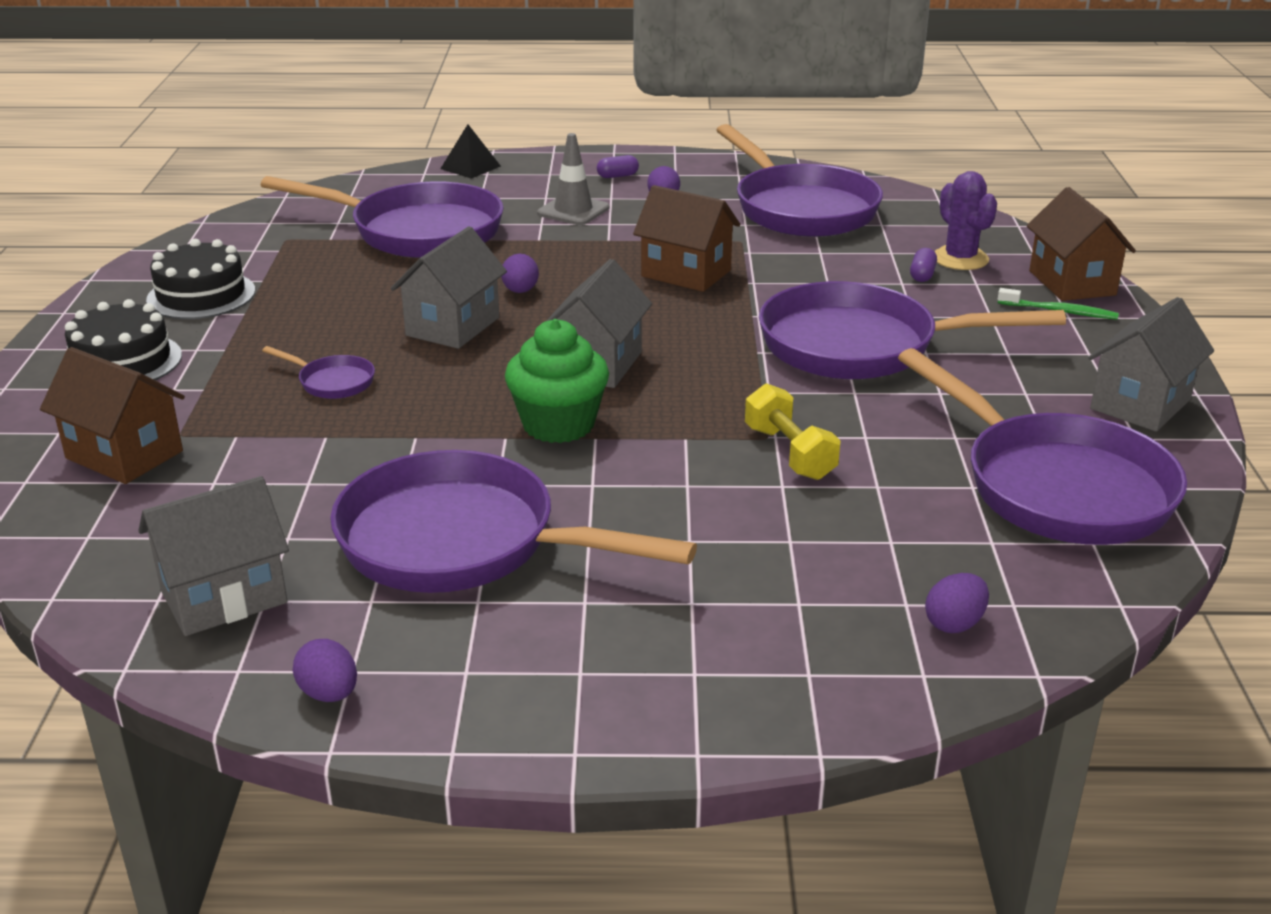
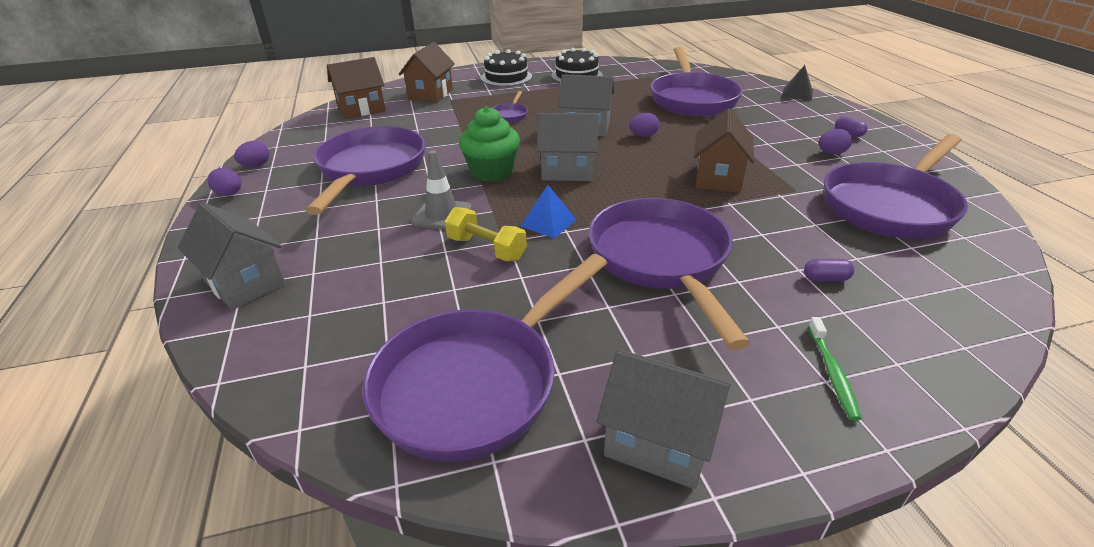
camera: 75 degrees right, 5 degrees up
grey house [139,476,289,636] -> grey house moved to [178,202,286,310]
grey traffic cone [537,133,609,225] -> grey traffic cone moved to [411,150,472,230]
yellow dumbbell [745,383,841,480] -> yellow dumbbell turned 75 degrees clockwise [445,207,527,261]
purple egg [925,573,989,633] -> purple egg moved to [207,168,241,196]
purple cactus [934,171,997,270] -> none
brown house [1027,187,1136,301] -> brown house moved to [327,57,386,119]
none -> blue pyramid [520,185,576,238]

